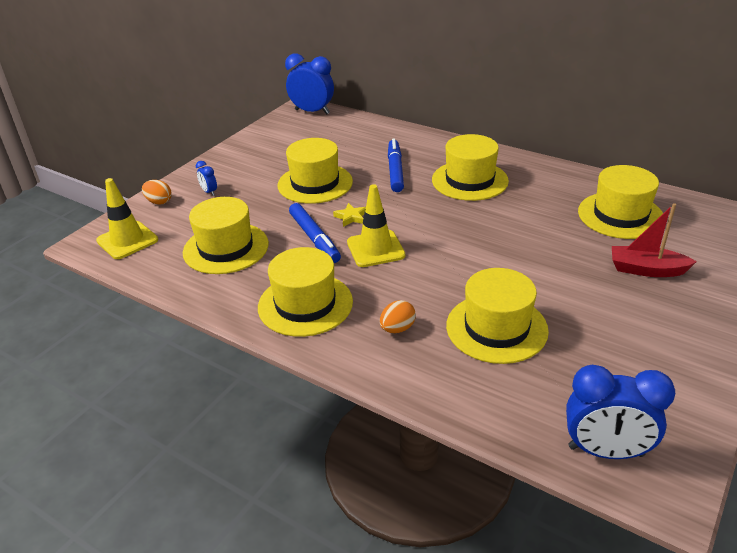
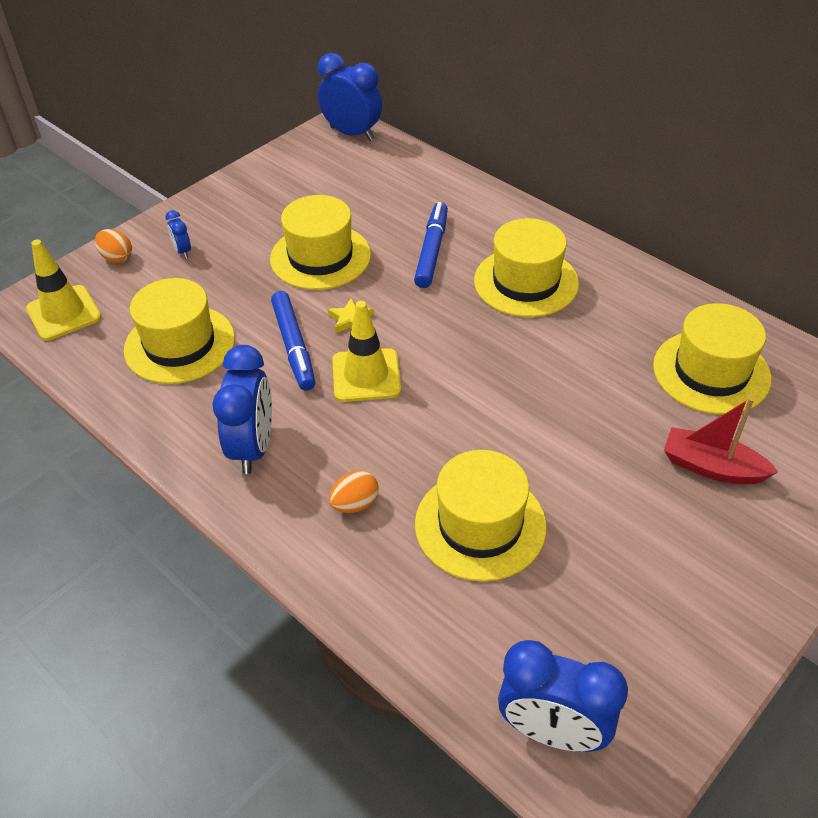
camera: 10 degrees right, 10 degrees up
yellow hat [258,247,353,337] -> blue clock [212,345,272,474]

